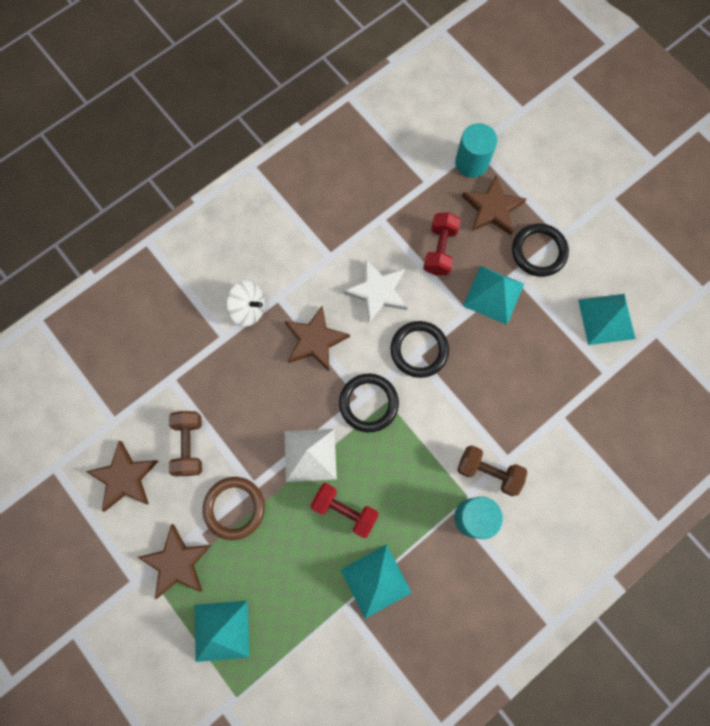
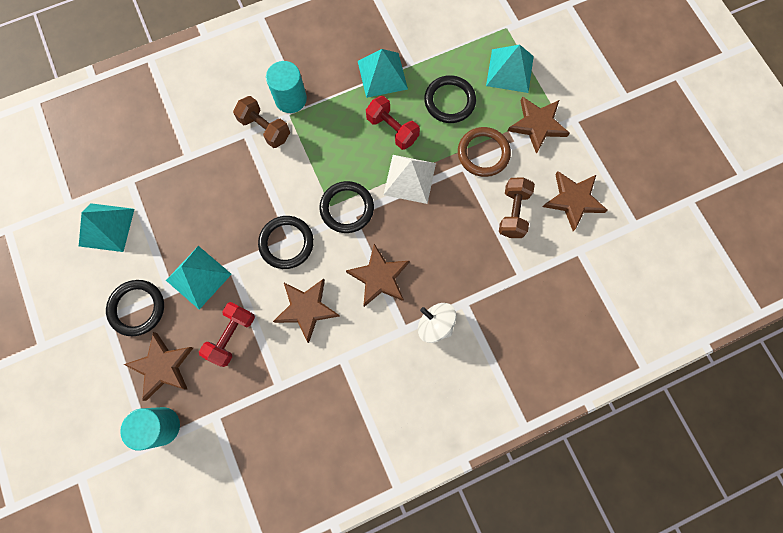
camera: 165 degrees left, 0 degrees up
white star [343,260,408,323] -> brown star [273,279,339,343]
none -> black ring [424,75,476,123]

